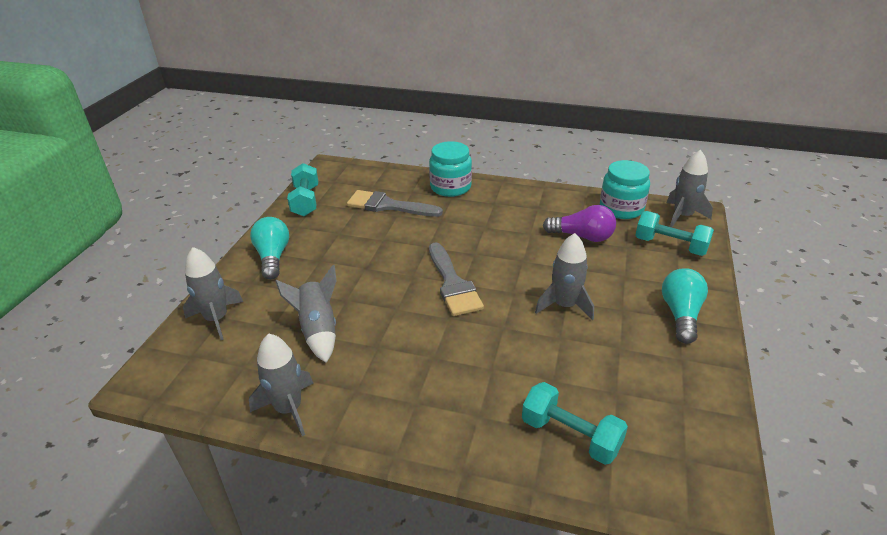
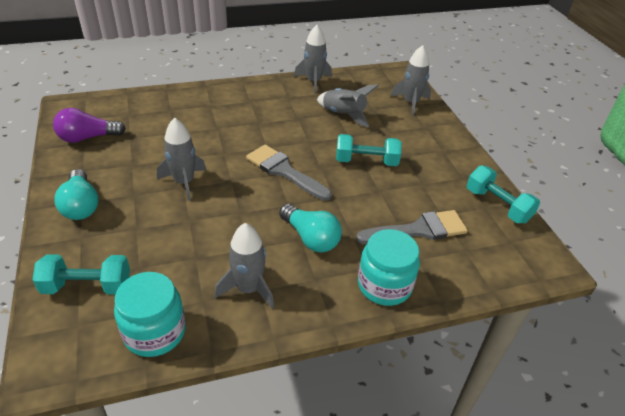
camera: 145 degrees right, 5 degrees up
turquoise light bulb [250,217,289,279] -> turquoise light bulb moved to [279,204,342,252]
turquoise dumbbell [522,382,628,465] -> turquoise dumbbell moved to [336,134,402,166]
purple light bulb [543,205,616,242] -> purple light bulb moved to [53,108,126,143]
grey rocket [666,150,713,227] -> grey rocket moved to [215,223,274,309]

